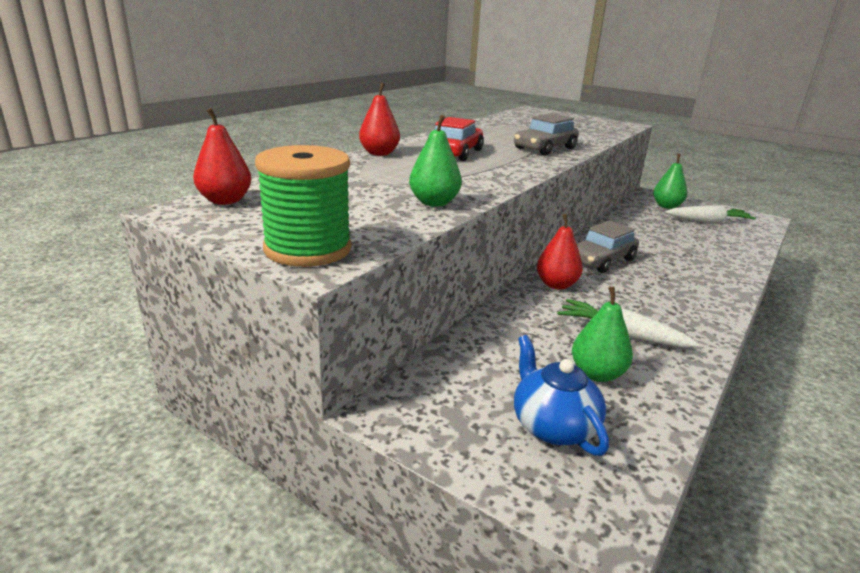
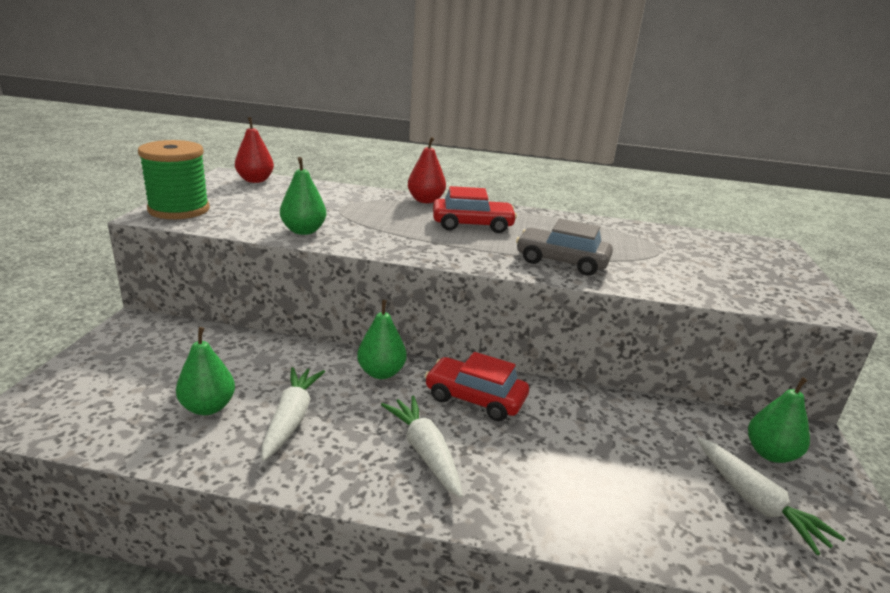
camera: 65 degrees right, 0 degrees up
blue teapot [514,335,609,456] -> none
red pear [537,214,583,290] -> green pear [357,300,407,379]
grey car [577,220,639,273] -> red car [425,352,529,421]
none -> white carrot [381,395,463,498]

